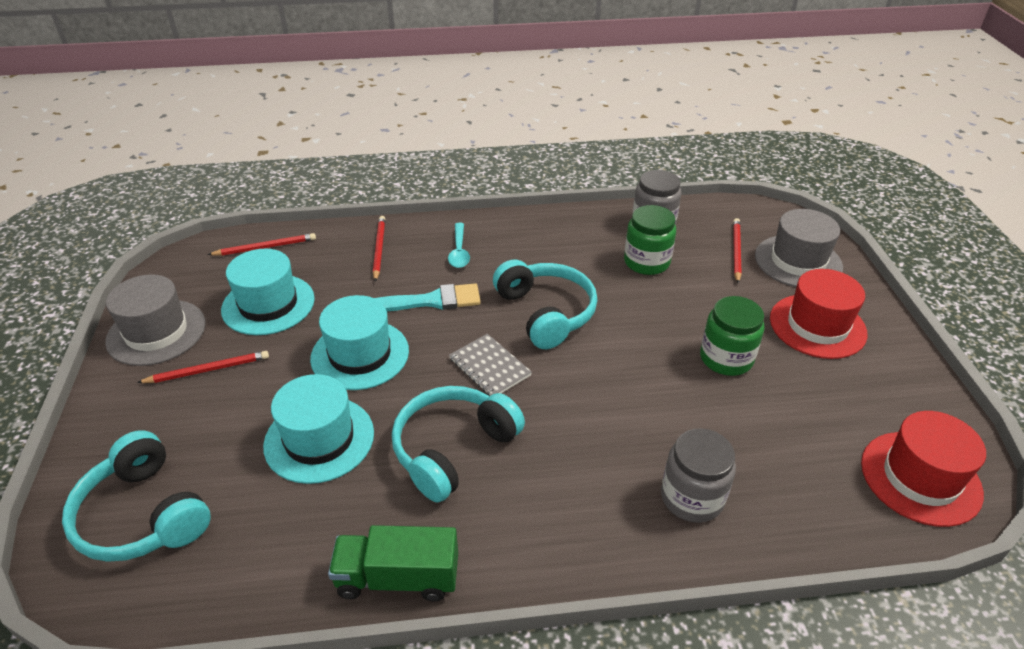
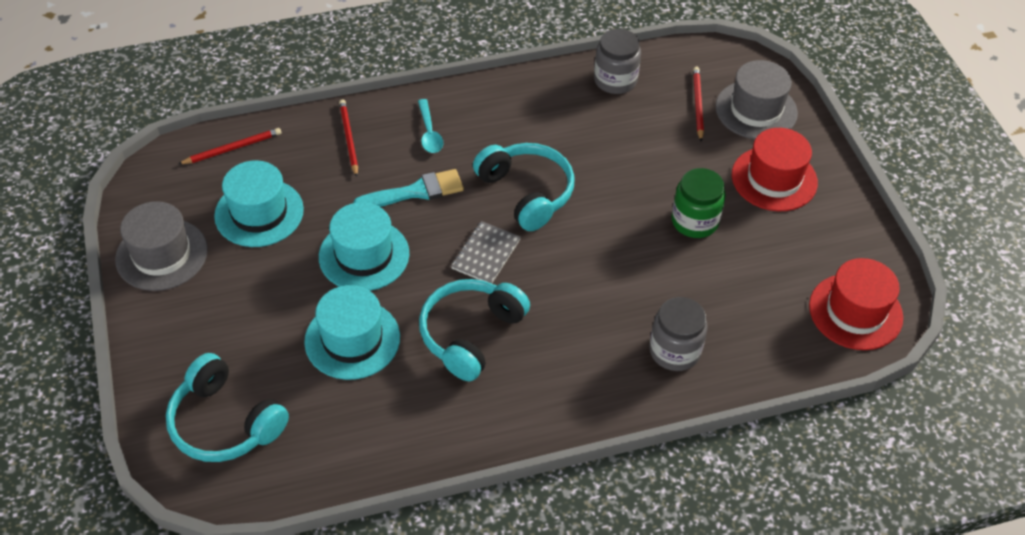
camera: 10 degrees left, 10 degrees up
red pencil [137,351,269,383] -> none
green truck [328,525,458,602] -> none
grey notebook [449,334,532,396] -> grey notebook turned 75 degrees clockwise [451,221,521,284]
green jar [624,205,676,275] -> none

